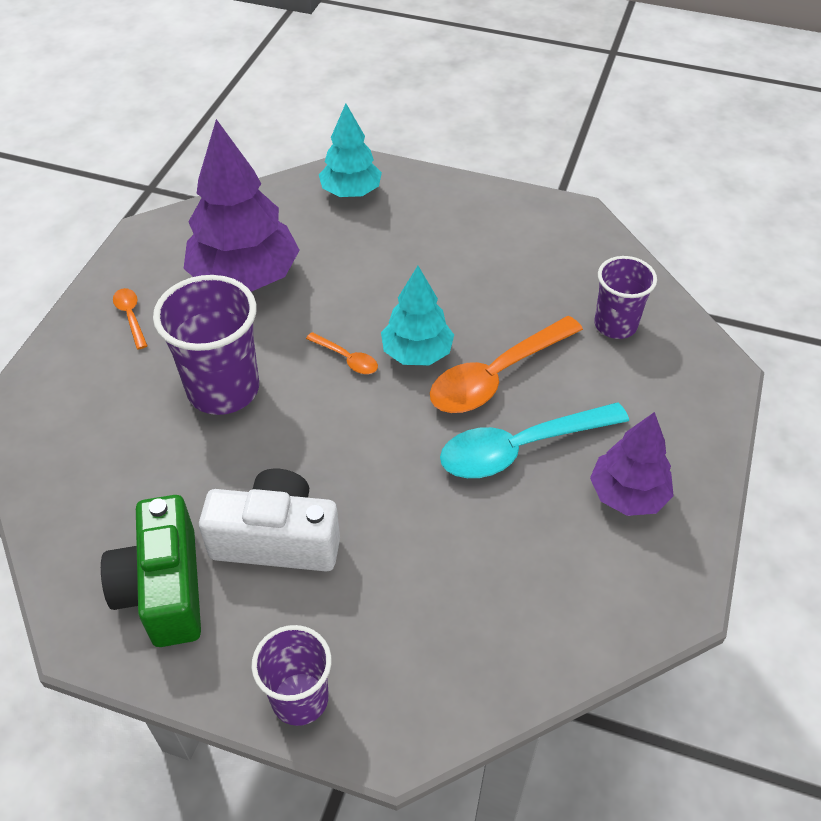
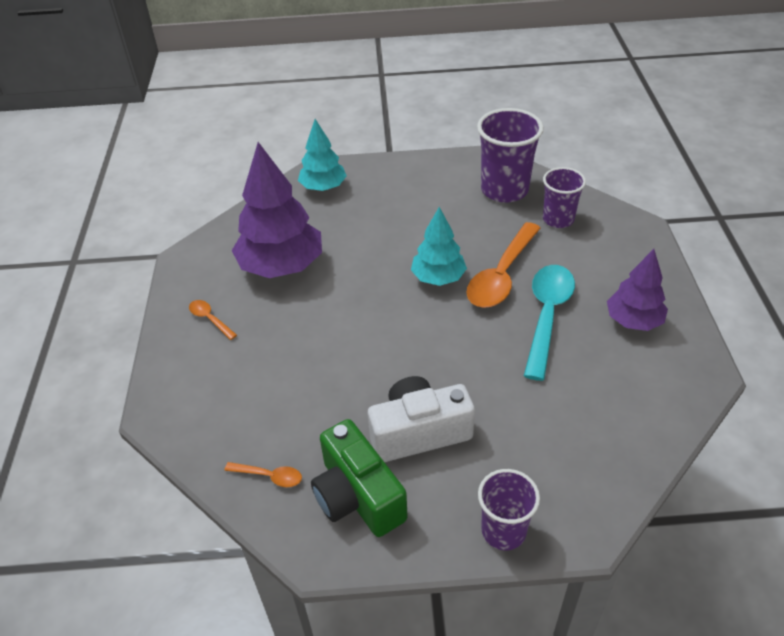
camera: 20 degrees left, 5 degrees down
purple cup [153,275,259,415] -> purple cup moved to [477,108,544,203]
orange spoon [306,332,378,374] -> orange spoon moved to [224,462,302,487]
turquoise spoon [440,402,629,478] -> turquoise spoon turned 150 degrees clockwise [524,265,575,381]

